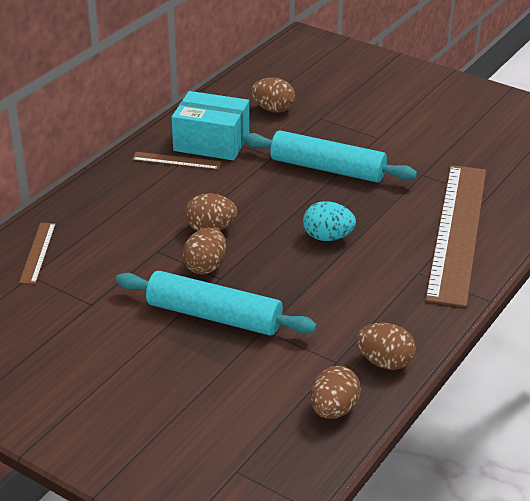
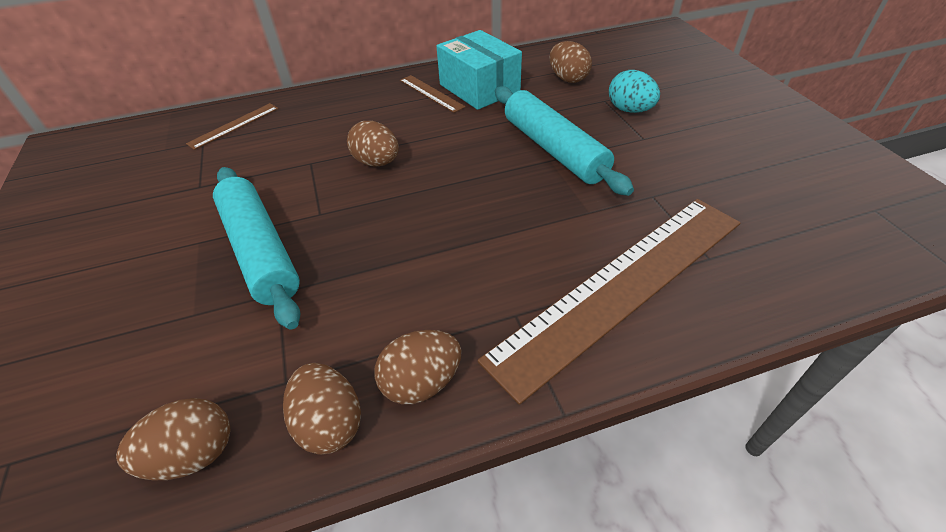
camera: 40 degrees right, 10 degrees up
brown egg [182,227,226,274] -> brown egg moved to [375,330,461,404]
turquoise egg [303,201,356,241] -> turquoise egg moved to [609,70,660,113]

